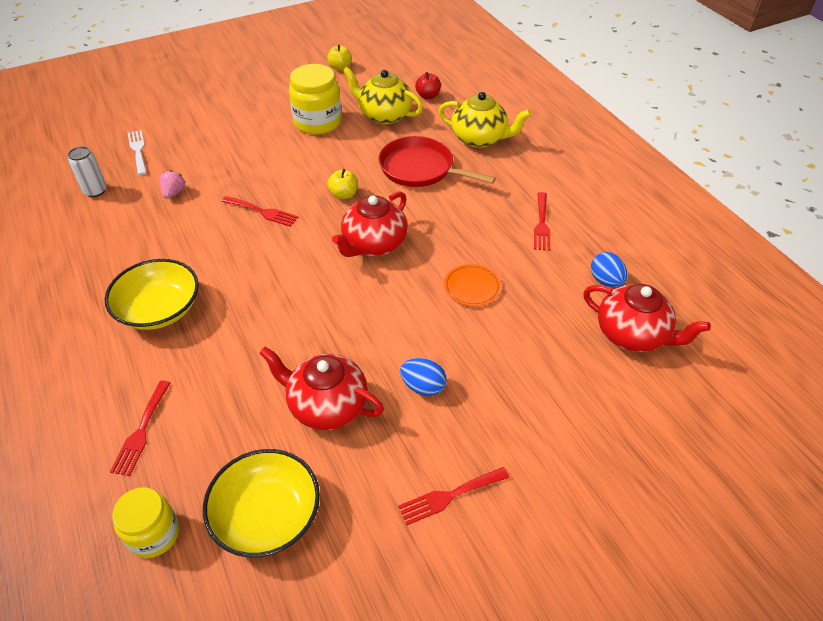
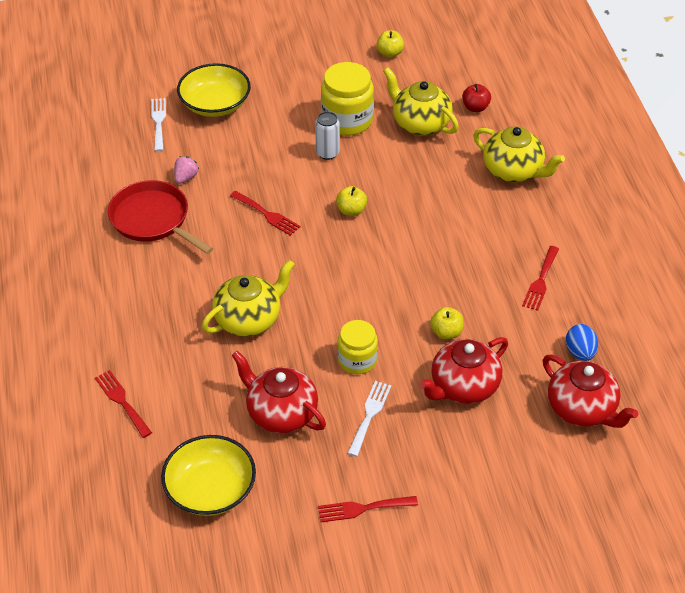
camera: 15 degrees right, 0 degrees up
white can [68,146,107,197] -> white can moved to [315,112,340,160]
yellow bowl [105,259,199,330] -> yellow bowl moved to [177,63,251,117]
red fork [110,380,171,476] -> red fork turned 120 degrees clockwise [95,370,152,438]
yellow jar [112,487,179,558] -> yellow jar moved to [337,320,378,374]
red teapot [332,191,408,257] -> red teapot moved to [419,337,508,404]
red pan [379,136,496,187] -> red pan moved to [108,180,213,254]
blue egg [400,358,447,396] -> white fork [347,381,391,457]
orange plate [444,264,501,306] -> yellow apple [430,307,464,340]
none -> yellow teapot [202,260,295,337]

